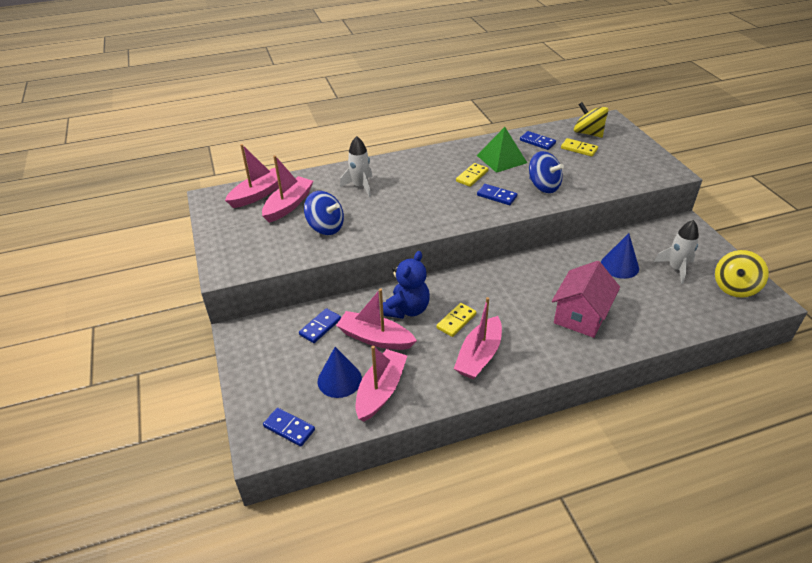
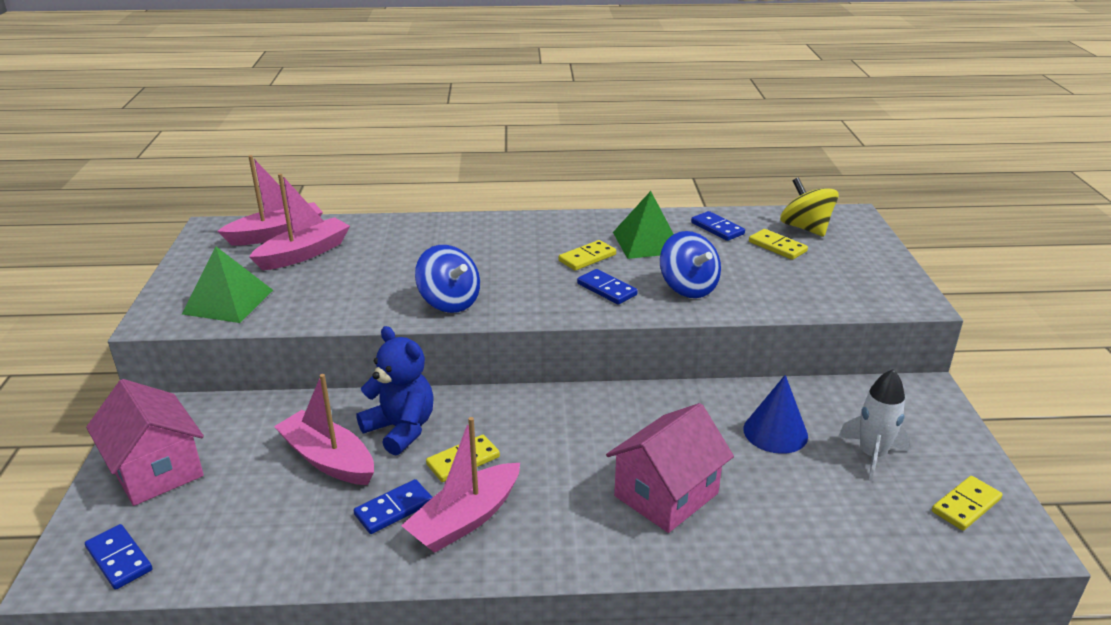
camera: 15 degrees right, 10 degrees down
blue domino [299,308,341,343] -> blue domino moved to [354,479,433,534]
blue spinning top [304,191,344,235] -> blue spinning top moved to [415,245,480,313]
blue cone [318,347,362,398] -> none
white rocket [340,136,372,197] -> none
pink boat [356,346,407,422] -> none
blue teddy bear [383,251,430,319] -> blue teddy bear turned 90 degrees counterclockwise [356,326,434,456]
yellow spinning top [715,250,769,298] -> yellow domino [932,476,1002,531]
none -> pink house [86,379,204,506]
none -> green pyramid [182,246,273,323]

